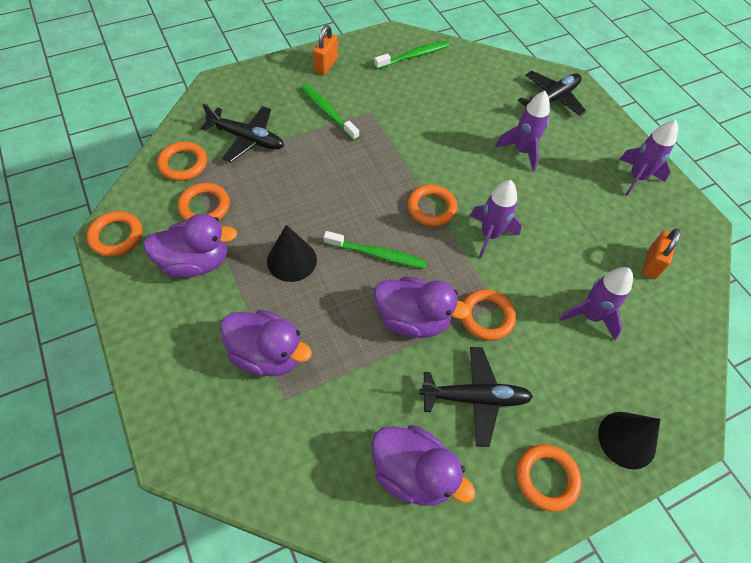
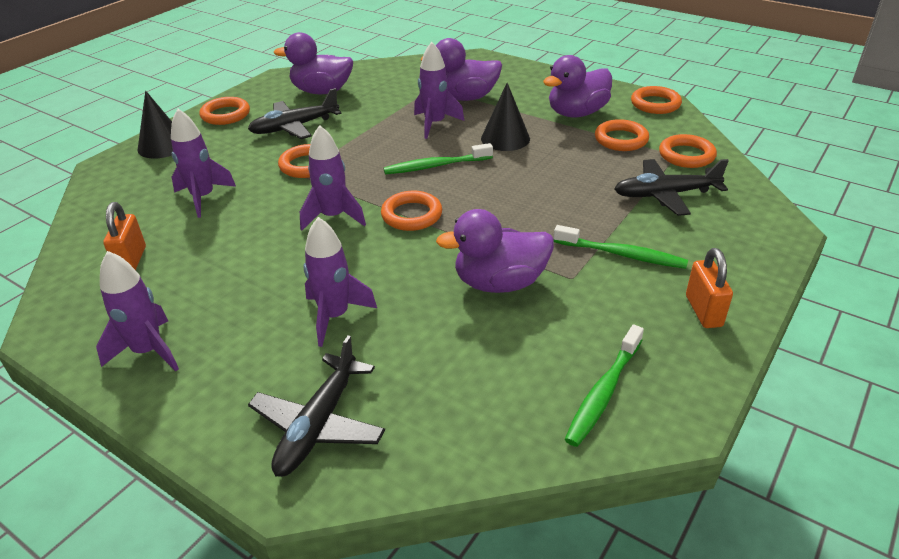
camera: 155 degrees right, 20 degrees down
purple duck [374,276,470,338] -> purple duck moved to [436,209,554,293]
none -> purple rocket [414,42,464,139]

